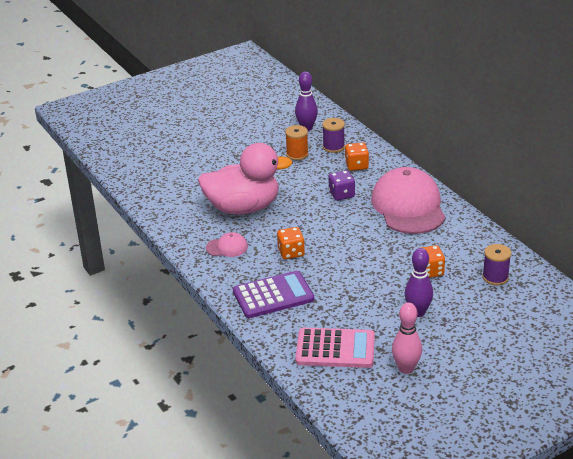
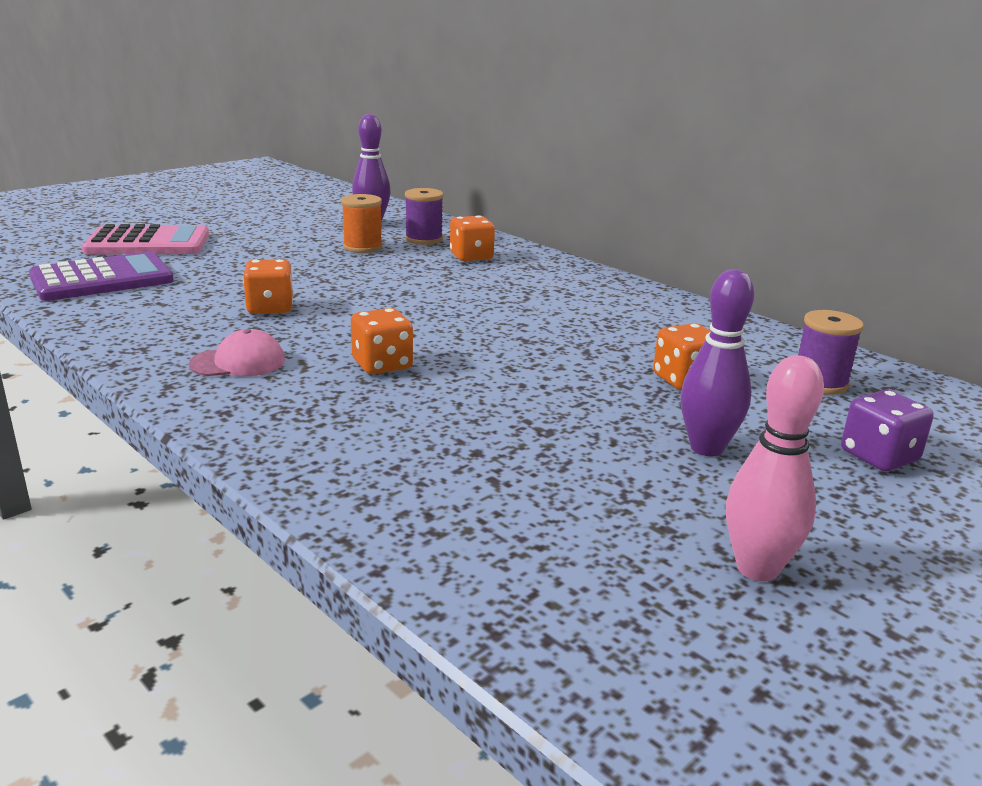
camera: 15 degrees left, 10 degrees down
pink duck [198,143,292,215] -> orange dice [243,259,294,314]
purple calculator [233,271,314,318] -> purple calculator moved to [29,252,174,301]
pink calculator [295,328,375,368] -> pink calculator moved to [82,224,209,254]
purple dice [329,170,355,201] -> purple dice moved to [841,389,934,471]
pink cap [371,167,446,234] -> none

